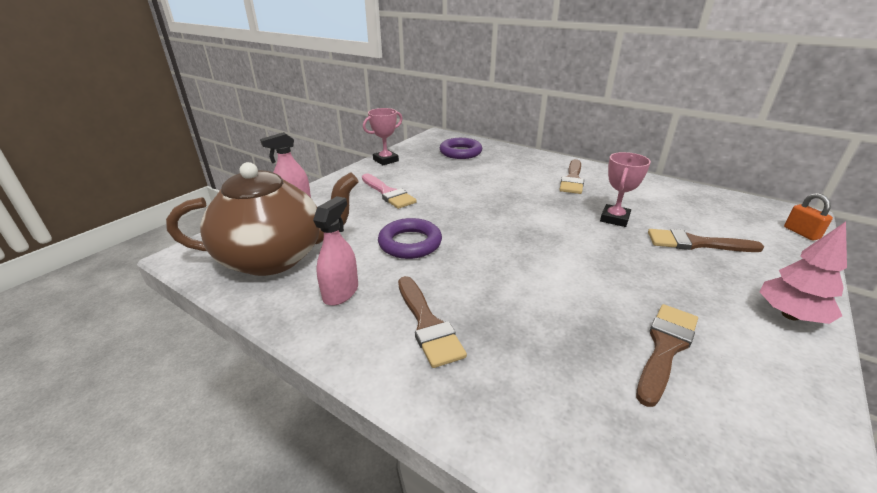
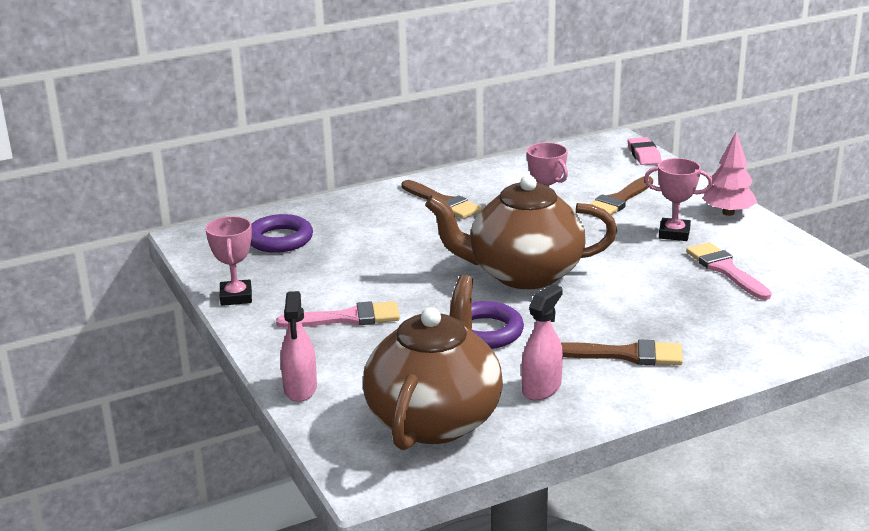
camera: 60 degrees left, 5 degrees down
pink spray bottle [313,196,358,306] -> pink spray bottle turned 75 degrees clockwise [521,284,563,401]
brown brush [636,304,698,407] -> pink brush [686,242,772,300]
orange padlock [784,193,833,241] -> pink eraser [627,137,662,165]
none -> brown teapot [425,175,617,289]
none -> pink trophy [644,158,713,241]

